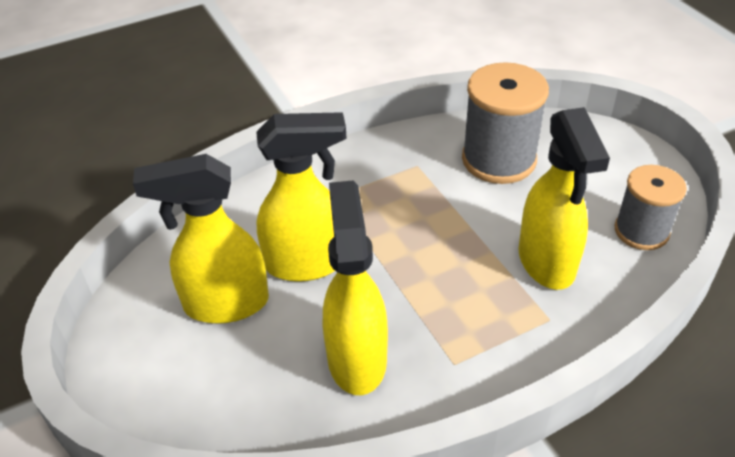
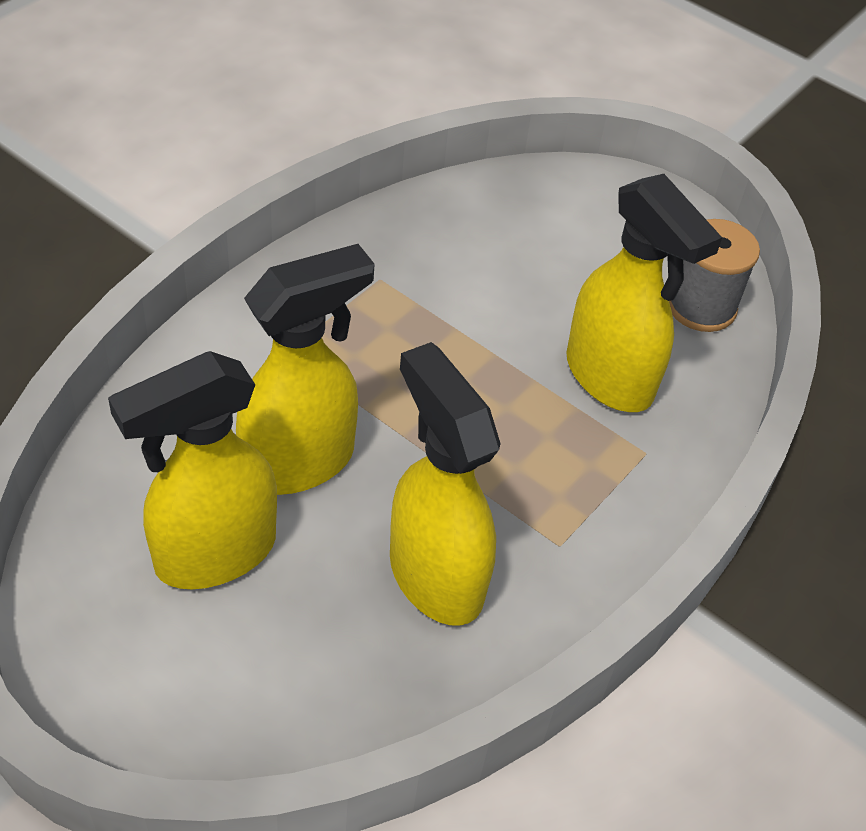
camera: 30 degrees left, 5 degrees up
grey spool [462,62,549,184] -> none

